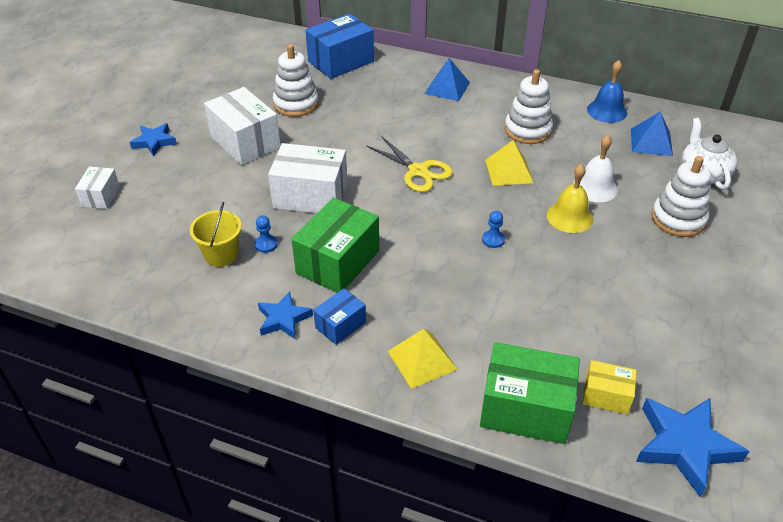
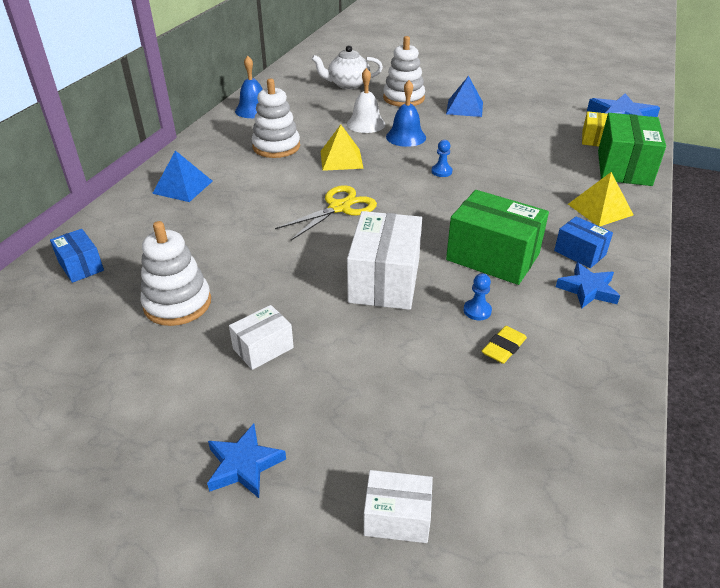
camera: 90 degrees left, 5 degrees down
yellow bucket [190,202,242,267] -> yellow eraser [482,326,527,364]
white box [204,87,281,165] -> white box [229,305,294,370], size x0.54
blue box [305,14,374,79] -> blue box [50,229,104,283], size x0.54
yellow bell [547,164,593,233] -> blue bell [386,80,426,147]
blue pyramid [631,111,673,156] -> blue pyramid moved to [446,76,483,117]

